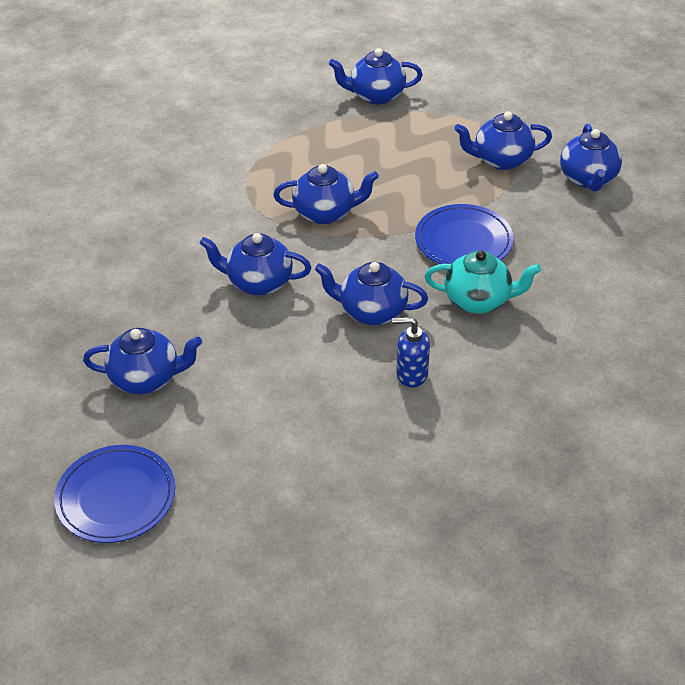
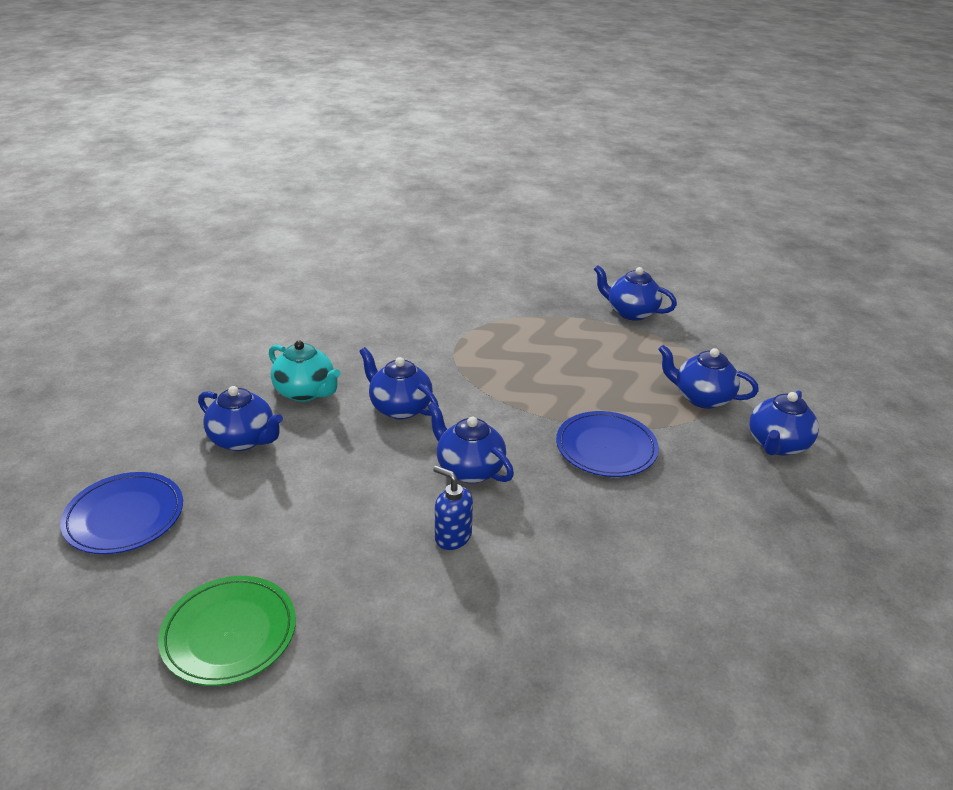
camera: 30 degrees right, 10 degrees down
blue teapot [273,164,379,224] -> none
turquoise teapot [425,251,541,314] -> turquoise teapot moved to [269,341,341,402]
none -> green plate [158,576,296,686]

